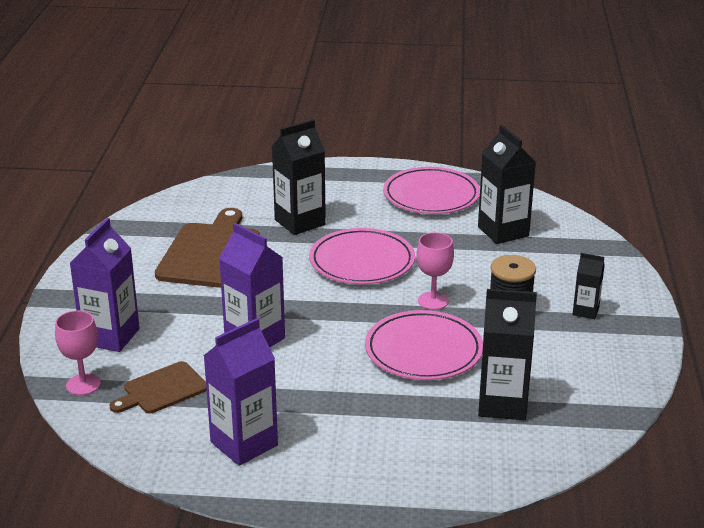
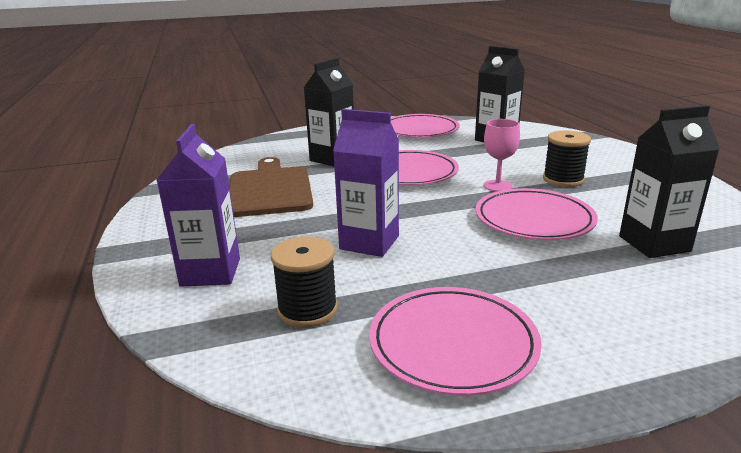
camera: 20 degrees left, 5 degrees down
pink goblet [55,310,101,395] -> none
brown cutting board [109,361,207,413] -> black spool [271,237,338,328]
purple carton [204,318,278,466] -> pink plate [369,287,542,396]
black carton [572,253,605,319] -> none

